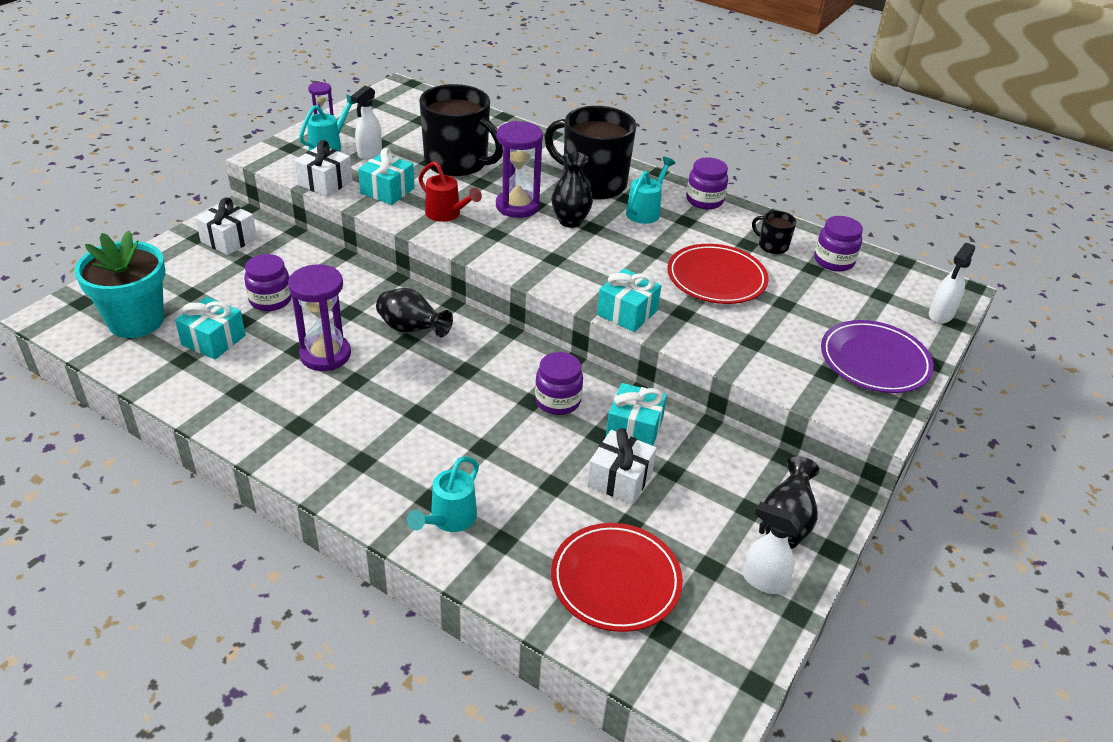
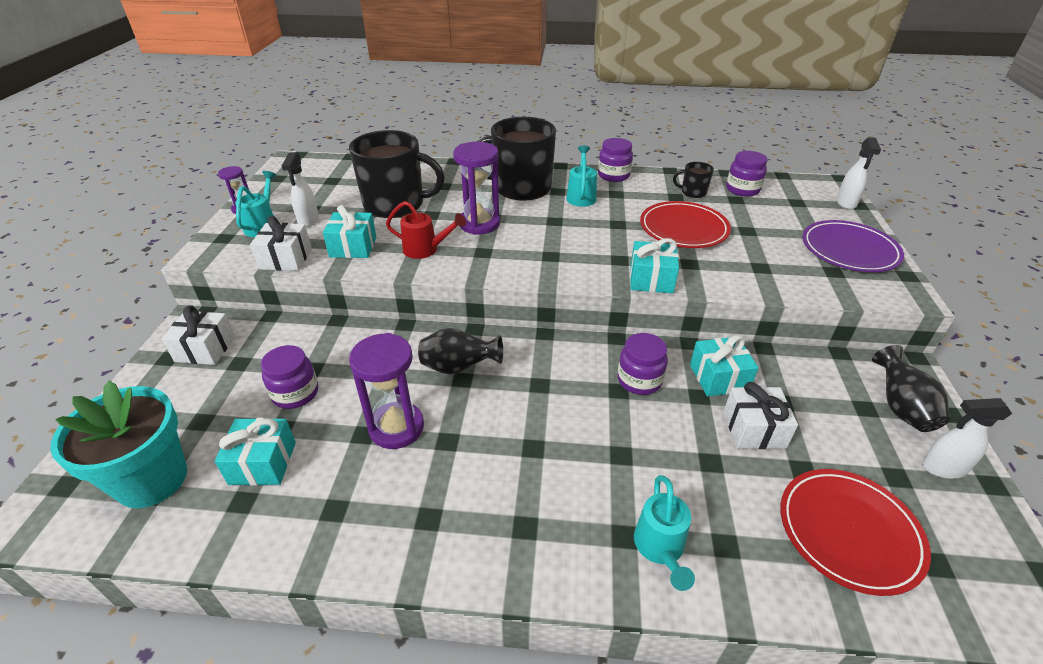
camera: 25 degrees left, 0 degrees up
black vase [551,152,593,228] -> none

